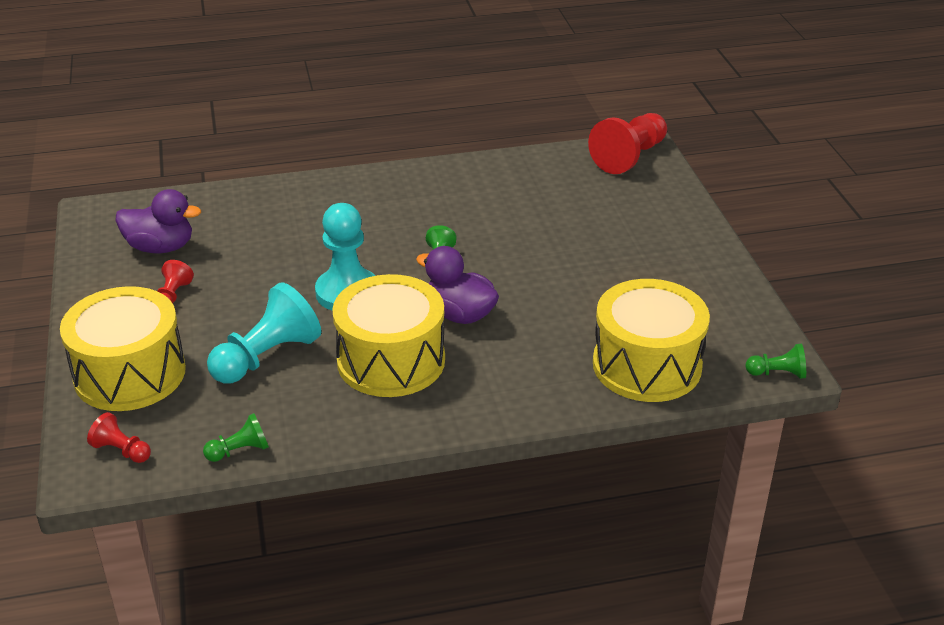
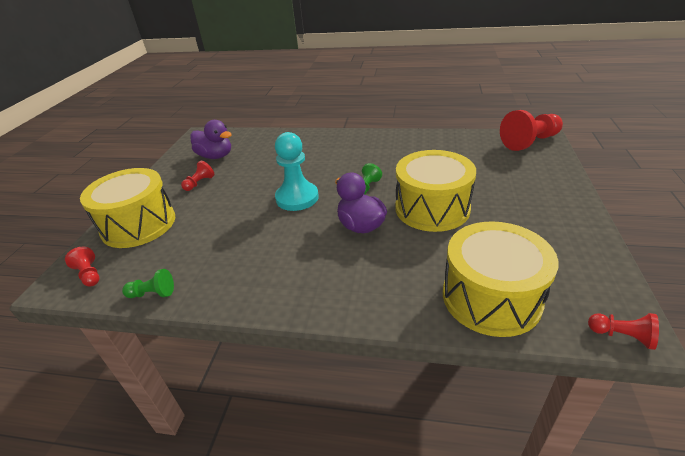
camera: 25 degrees right, 0 degrees up
turquoise pawn [207,282,321,383] -> none
yellow drum [332,274,445,397] -> yellow drum moved to [395,150,476,232]
green pawn [745,344,806,379] -> red pawn [588,313,659,350]

